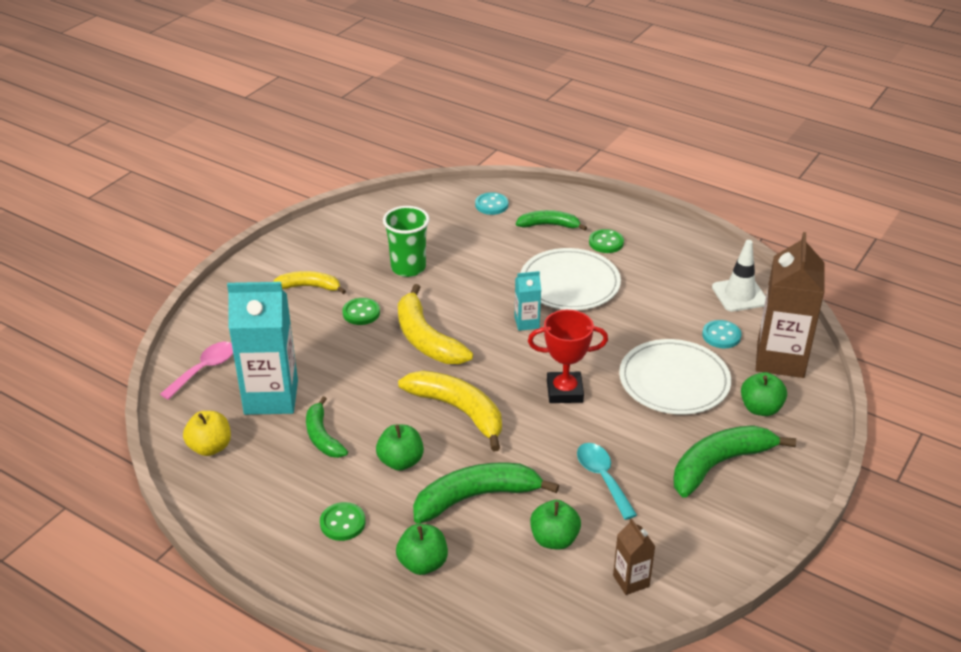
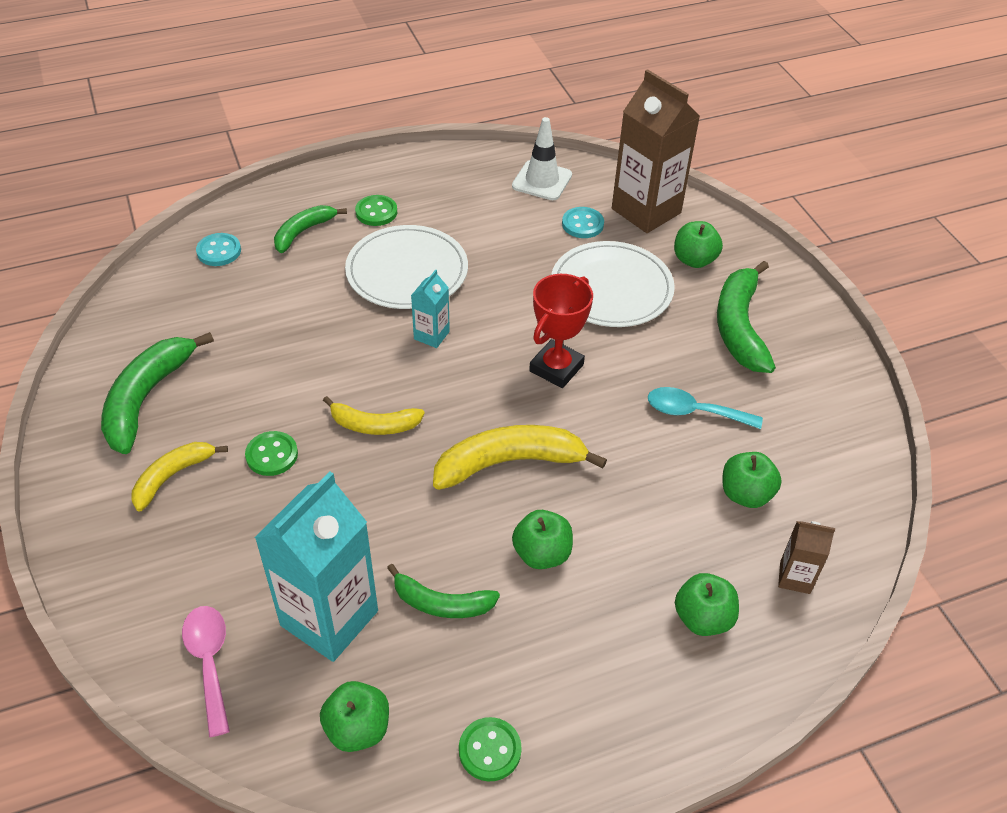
camera: 55 degrees left, 10 degrees up
yellow apple [183,411,231,456] -> green apple [320,681,389,752]
green button [320,502,366,541] -> green button moved to [459,717,522,781]
green cup [383,206,430,277] -> none
yellow banana [398,284,473,364] -> yellow banana [323,396,425,435], size x0.62
green banana [413,462,559,524] -> green banana moved to [101,332,214,454]
brown carton [613,518,655,595] -> brown carton moved to [778,521,835,594]

